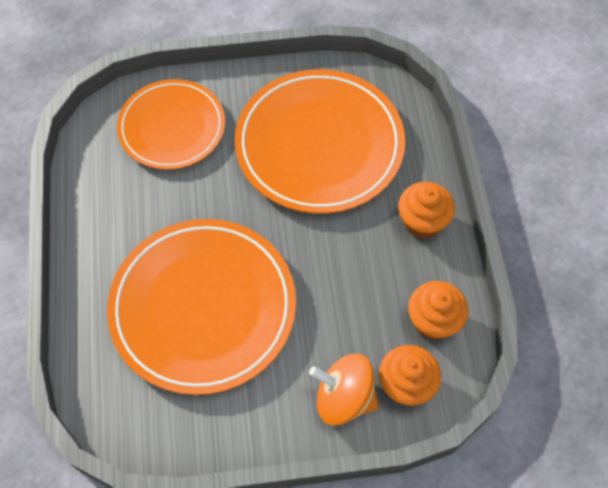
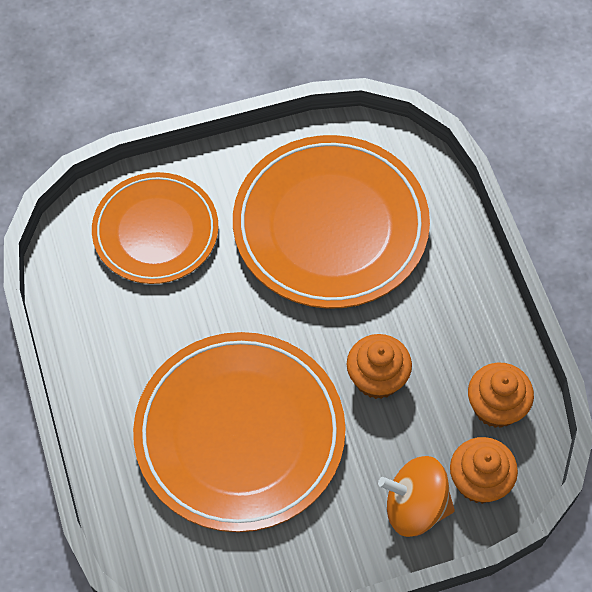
camera: 10 degrees left, 0 degrees up
orange cupcake [398,182,455,239] -> orange cupcake moved to [347,334,412,399]

